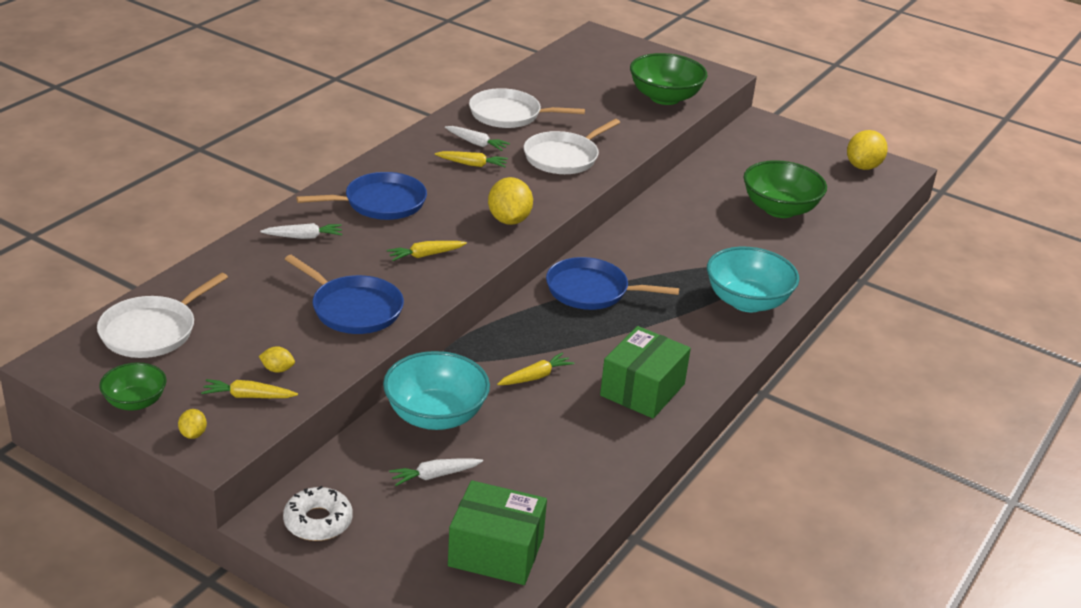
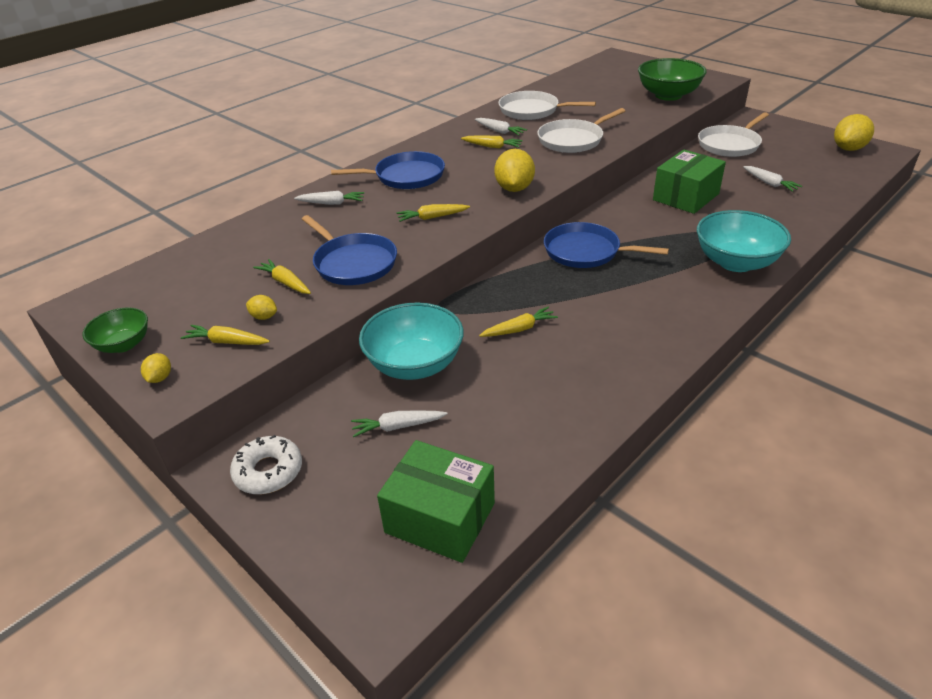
camera: 15 degrees right, 5 degrees up
white pan [97,273,228,358] -> white pan moved to [698,112,769,157]
green box [600,326,691,419] -> green box moved to [653,150,726,214]
green bowl [744,160,827,218] -> white carrot [743,166,802,192]
none -> yellow carrot [253,259,311,294]

